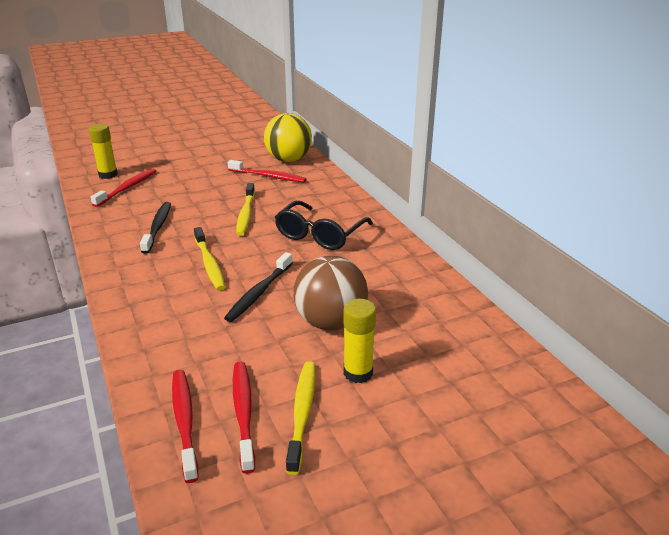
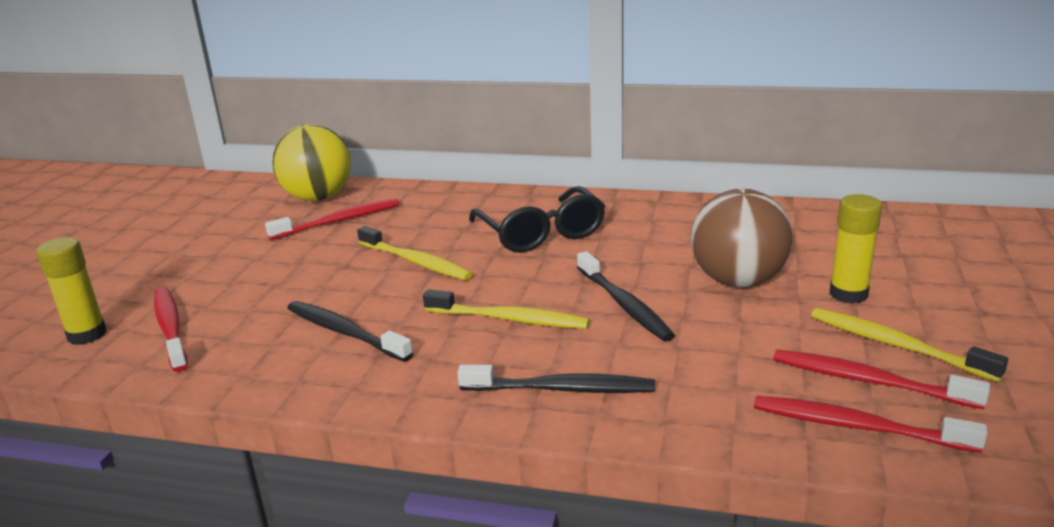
camera: 50 degrees left, 5 degrees down
none -> black toothbrush [457,364,655,393]

